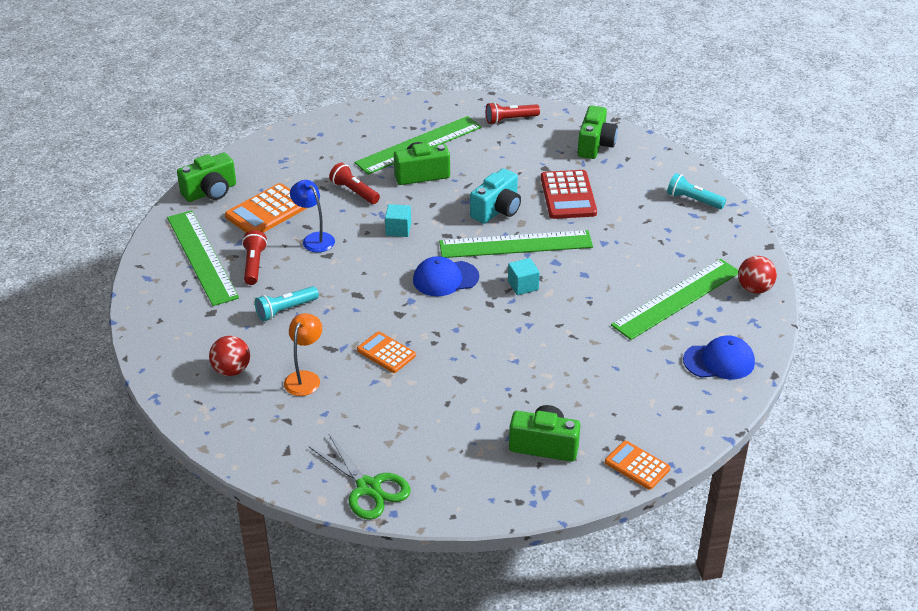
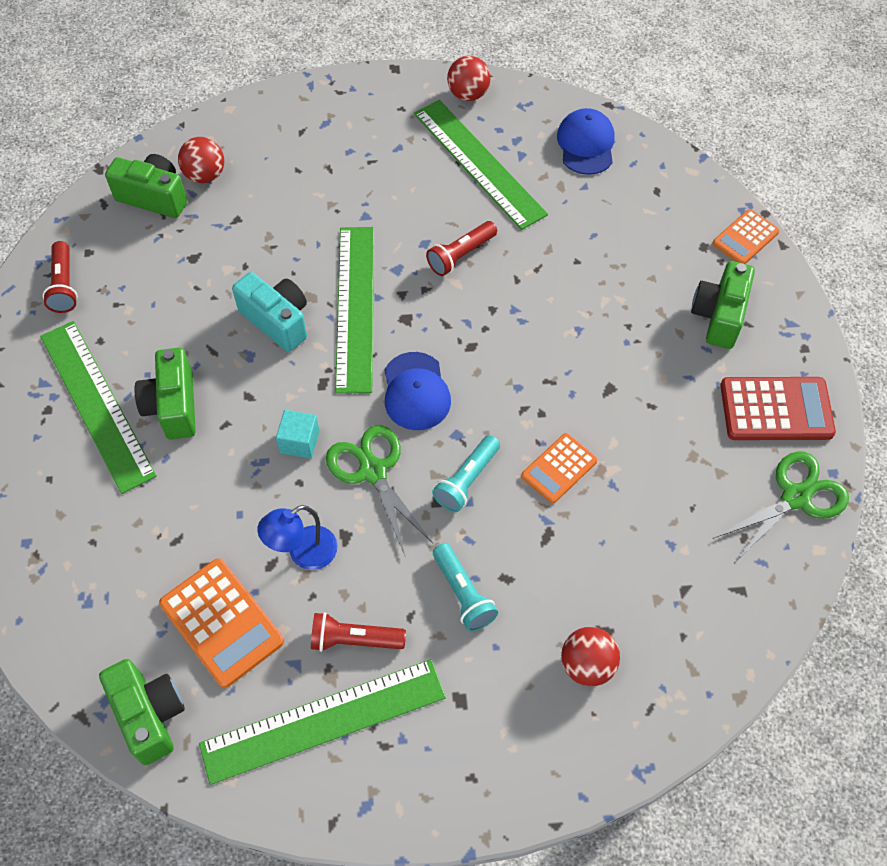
camera: 85 degrees left, 20 degrees up
orange lamp [284,313,322,396] -> none
red flashlight [329,163,380,204] -> red flashlight moved to [426,221,497,276]
turquoise cube [508,258,540,295] -> none
red calculator [541,170,597,219] -> red calculator moved to [720,377,836,440]
turquoise flashlight [667,173,726,209] -> turquoise flashlight moved to [432,435,500,512]
none -> red ball [178,137,224,183]
none -> green scissors [326,425,434,555]

